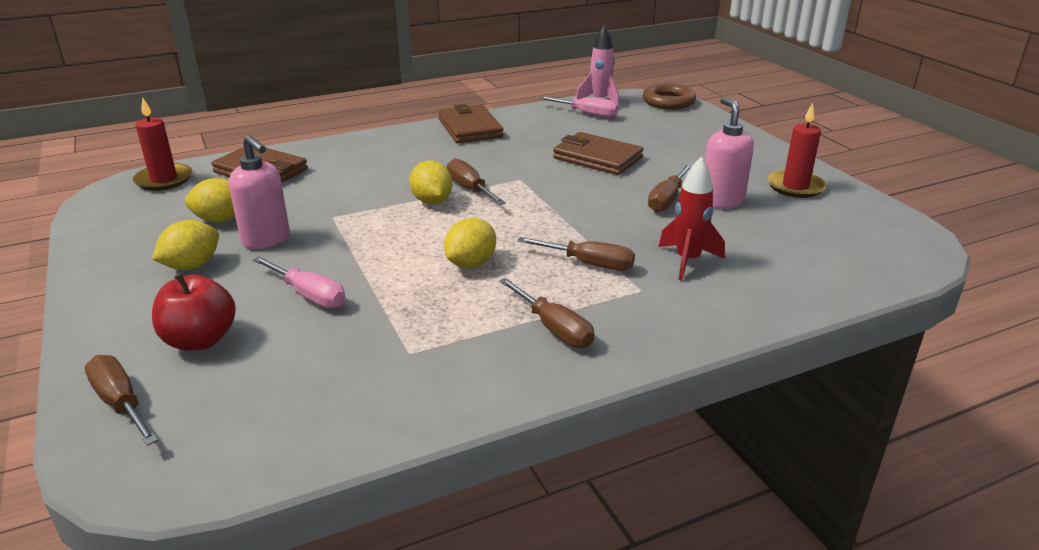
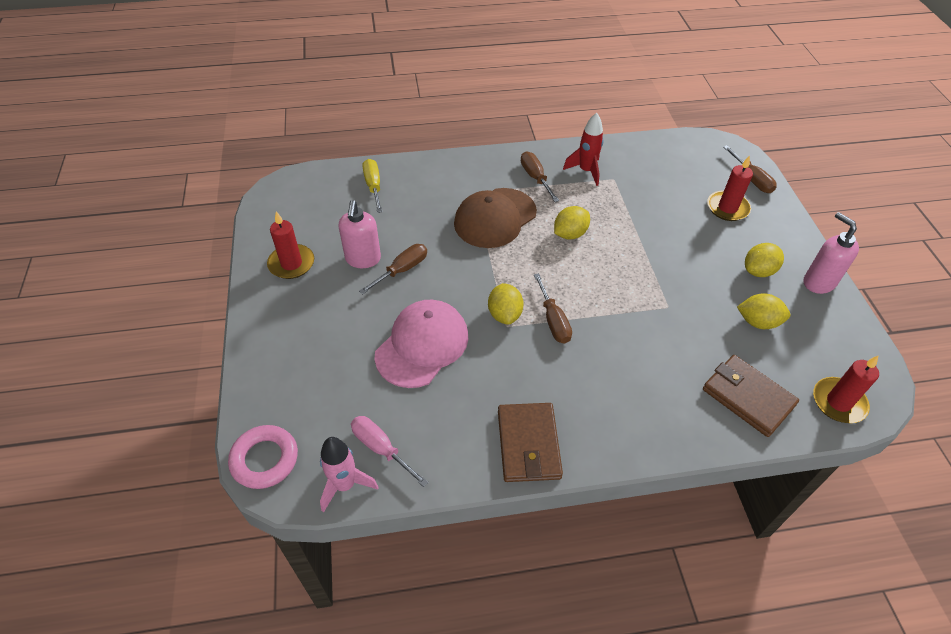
camera: 165 degrees left, 20 degrees up
red apple [152,273,236,351] -> red candle [707,155,753,221]
pink soap dispenser [229,135,290,249] -> pink soap dispenser moved to [803,212,859,294]
pink screwdriver [253,257,346,308] -> none
yellow lemon [409,161,452,204] -> yellow lemon moved to [488,283,524,325]
brown screwdriver [517,237,635,270] -> brown cap [454,188,537,248]
brown wallet [553,132,643,175] -> pink cap [374,300,469,388]
brown ring [643,83,696,110] -> pink ring [228,425,298,489]
red rocket [658,156,725,280] -> red rocket moved to [563,113,604,186]
none -> yellow screwdriver [362,159,382,213]

